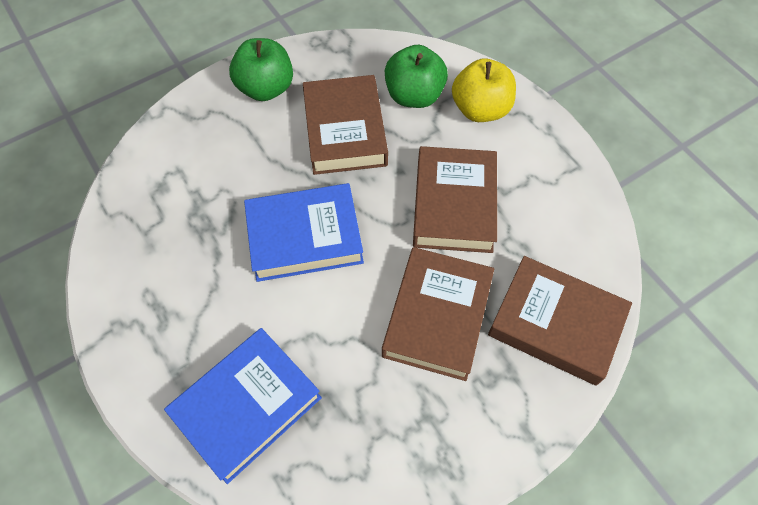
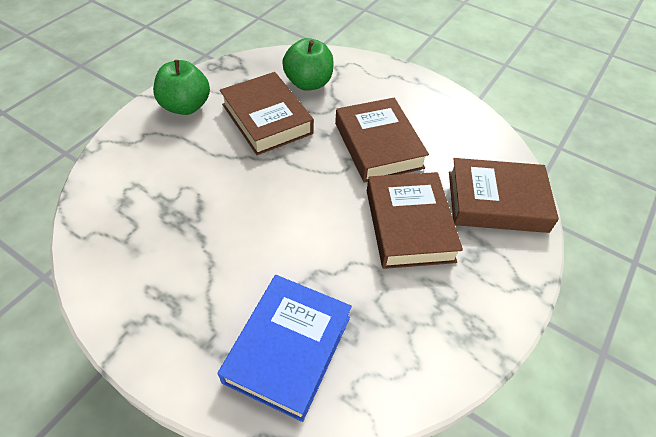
camera: 25 degrees left, 10 degrees down
blue book [244,183,364,282] -> none
yellow apple [452,58,516,122] -> none

